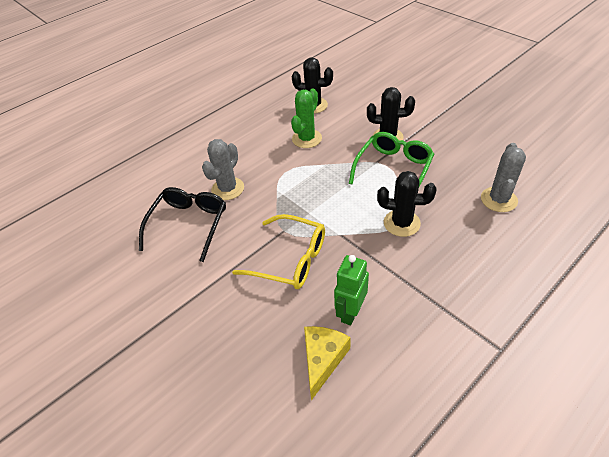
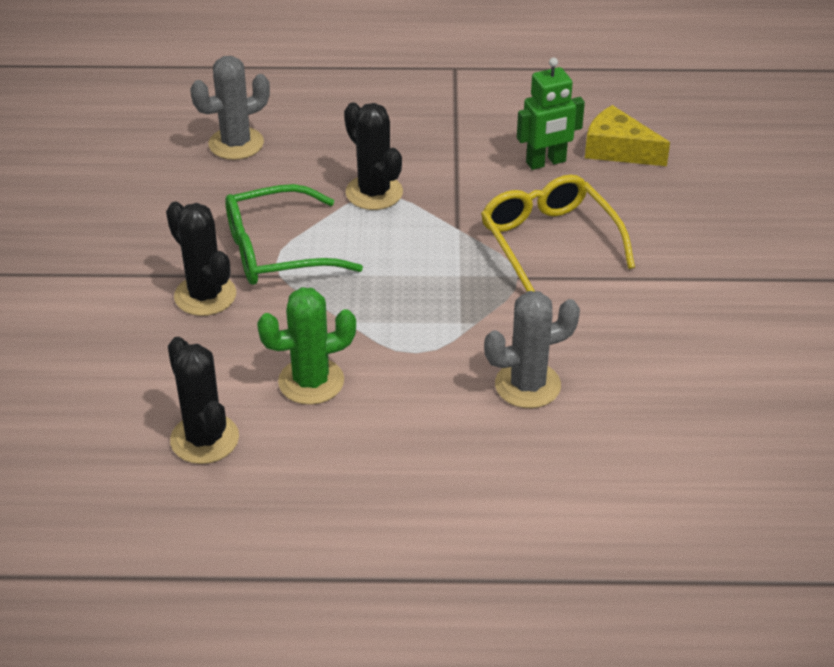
camera: 140 degrees left, 5 degrees down
black glasses [139,187,226,262] -> none
yellow cheese [304,326,351,400] -> yellow cheese turned 60 degrees clockwise [585,105,670,166]

